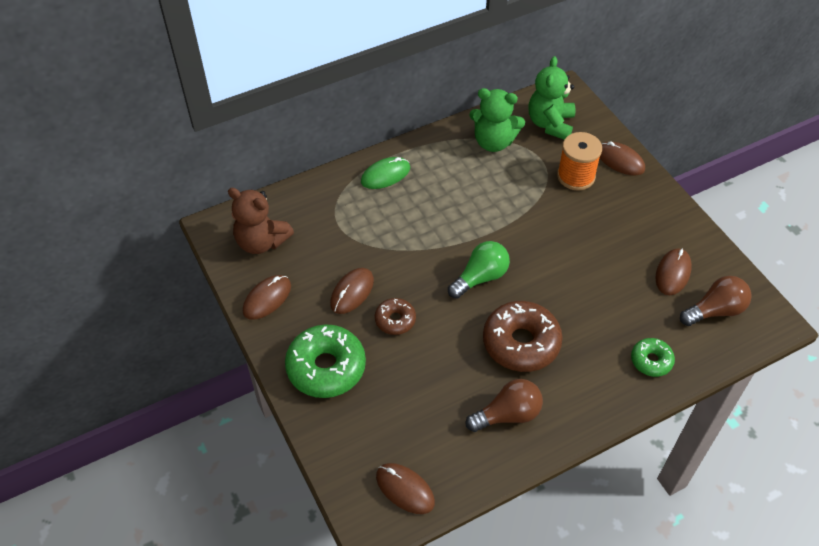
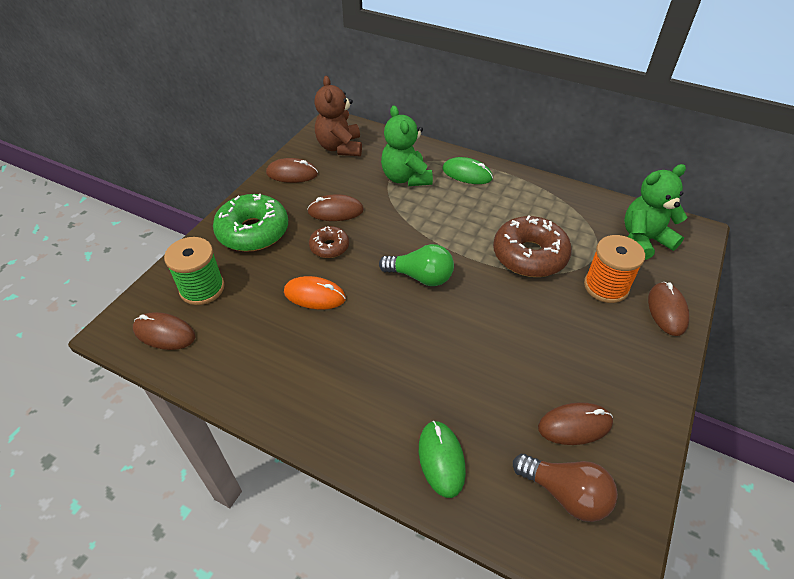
camera: 55 degrees right, 5 degrees down
brown mouse [376,463,435,514] -> brown mouse turned 75 degrees counterclockwise [133,312,195,350]
brown light bulb [466,379,543,432] -> none
green teddy bear [469,88,525,152] -> green teddy bear moved to [381,106,433,186]
brown donut [483,301,563,372] -> brown donut moved to [493,215,572,277]
green donut [631,338,675,377] -> green mouse [419,421,466,498]
none -> green spool [164,237,225,305]
none -> orange mouse [284,276,346,309]

